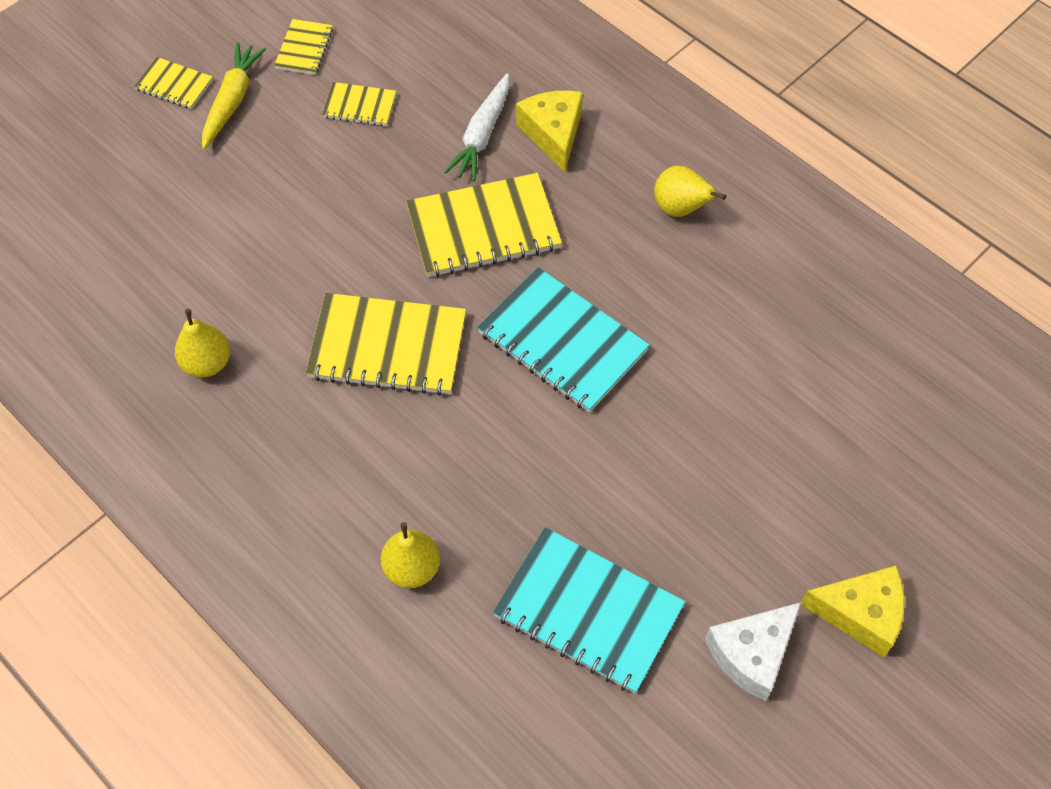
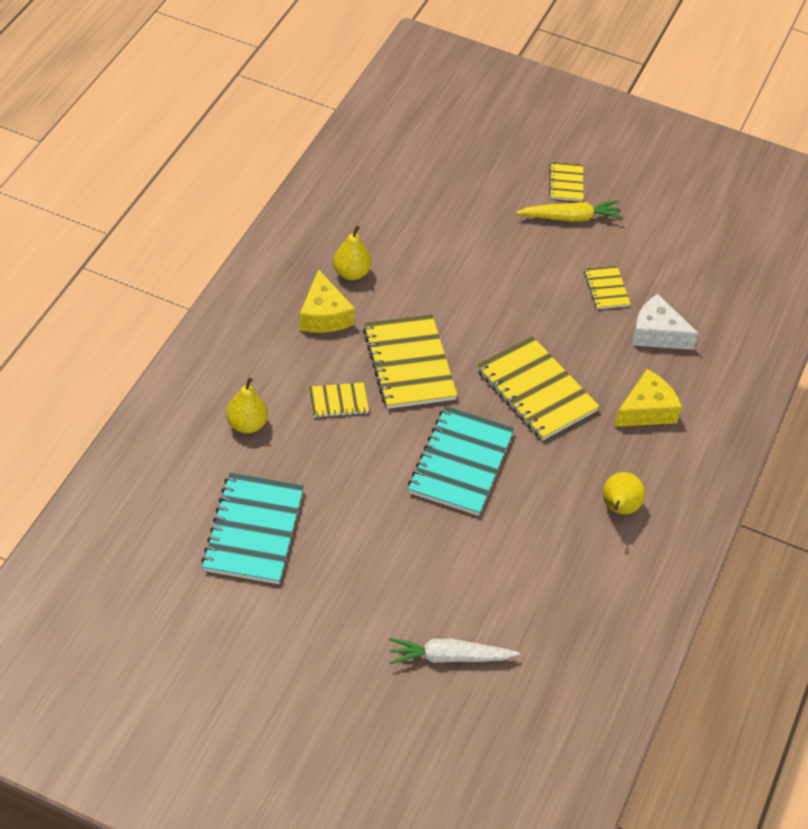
camera: 65 degrees right, 10 degrees down
yellow notebook [274,19,333,75] -> yellow notebook moved to [309,382,369,418]
white carrot [444,73,510,182] -> white carrot moved to [389,638,520,664]
white cheese [705,602,801,702] -> white cheese moved to [632,294,699,350]
yellow cheese [801,566,904,658] -> yellow cheese moved to [299,269,355,333]

